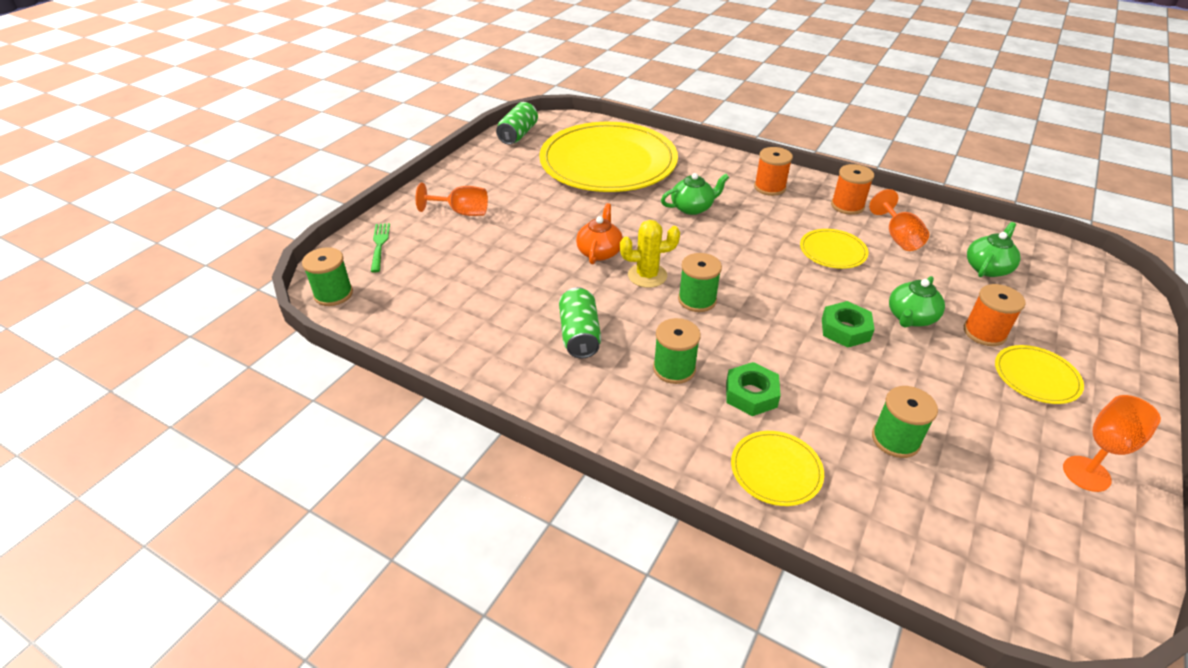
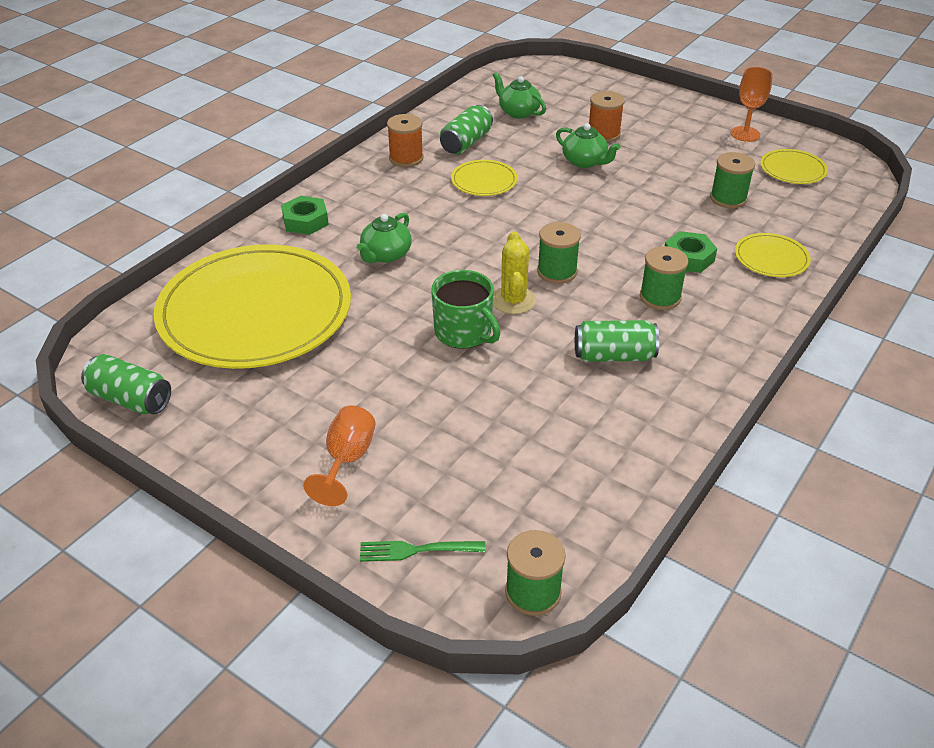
camera: 85 degrees left, 0 degrees up
orange teapot [576,203,623,264] -> green mug [431,270,501,349]
green teapot [661,173,729,215] -> green teapot turned 135 degrees counterclockwise [357,213,412,263]
orange spool [754,147,793,196] -> none
green nut [822,301,875,348] -> green nut moved to [281,196,329,235]
orange goblet [869,189,929,251] -> green can [440,105,493,154]
yellow plate [995,345,1084,404] -> yellow plate moved to [760,149,828,184]

